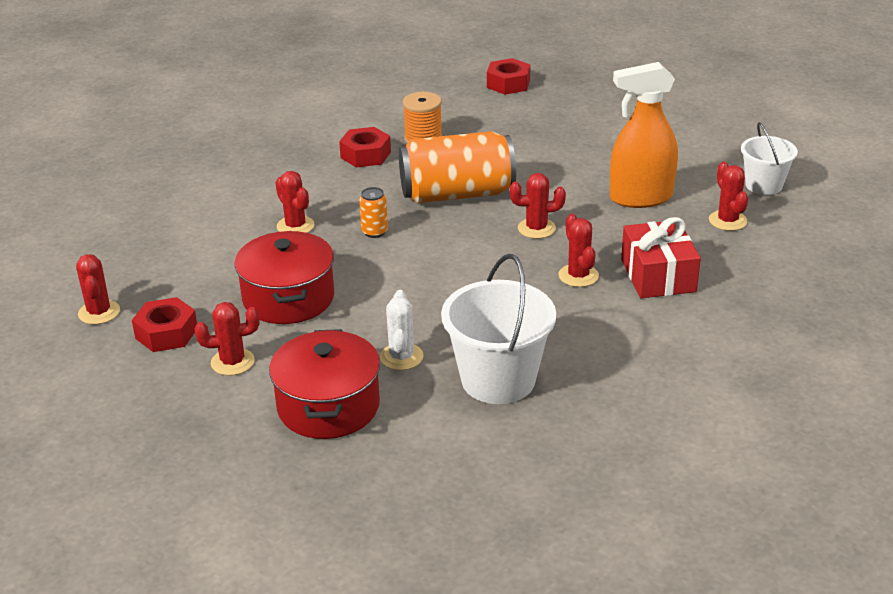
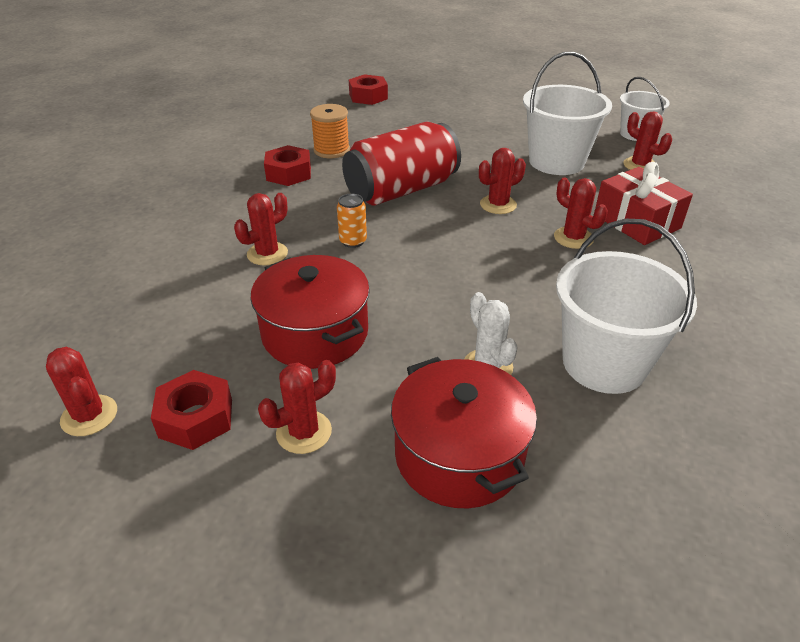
camera: 25 degrees left, 5 degrees up
red cactus [275,171,314,233] -> red cactus turned 75 degrees counterclockwise [234,193,288,266]
orange can [399,131,516,203] -> red can [342,122,461,205]
orange spray bottle [610,62,678,208] -> white bucket [523,52,612,175]

